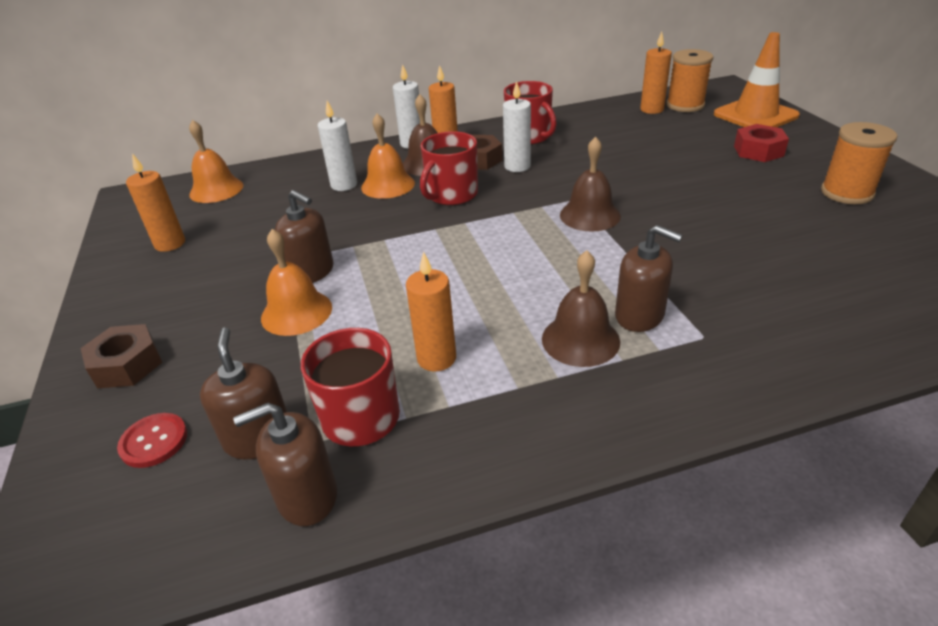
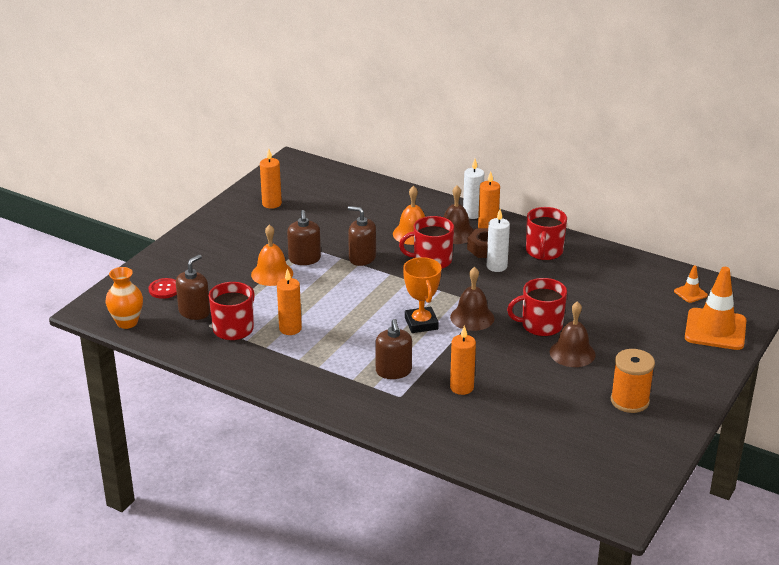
camera: 45 degrees right, 5 degrees down
brown nut [80,324,162,388] -> none
orange bell [189,120,243,203] -> none
brown soap dispenser [233,403,337,526] -> brown soap dispenser moved to [348,206,376,266]
white candle [318,101,357,191] -> none
brown bell [542,250,620,367] -> brown bell moved to [550,301,596,367]
orange candle [640,32,672,114] -> orange candle moved to [450,326,476,395]
orange spool [667,49,713,112] -> orange traffic cone [674,265,708,303]
red nut [734,124,789,162] -> none
none -> orange vase [105,267,143,329]
none -> orange trophy [403,257,442,333]
none -> red mug [507,278,567,336]

